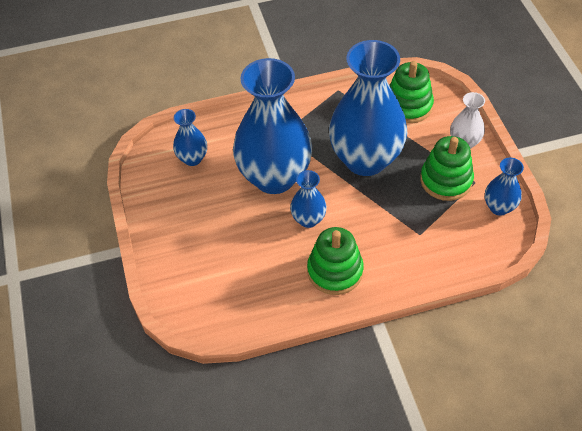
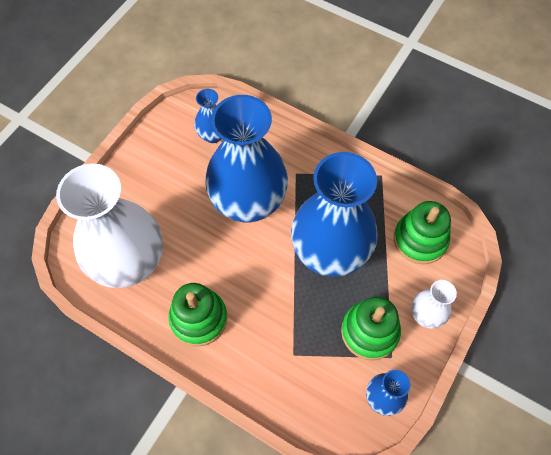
camera: 45 degrees right, 10 degrees up
blue vase [290,170,327,228] -> none
none -> white vase [56,163,163,288]

